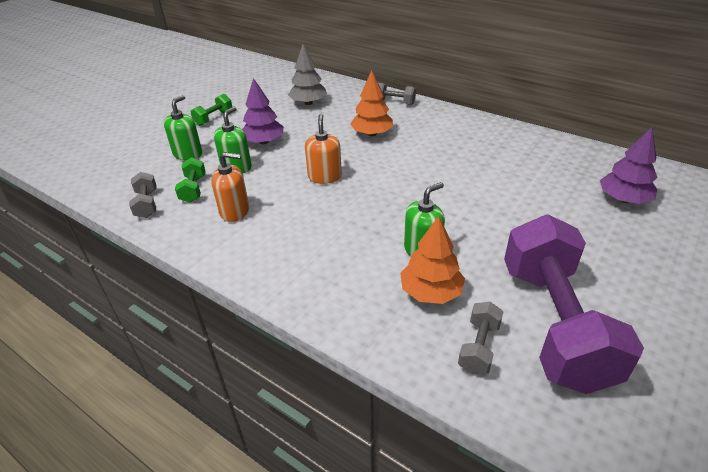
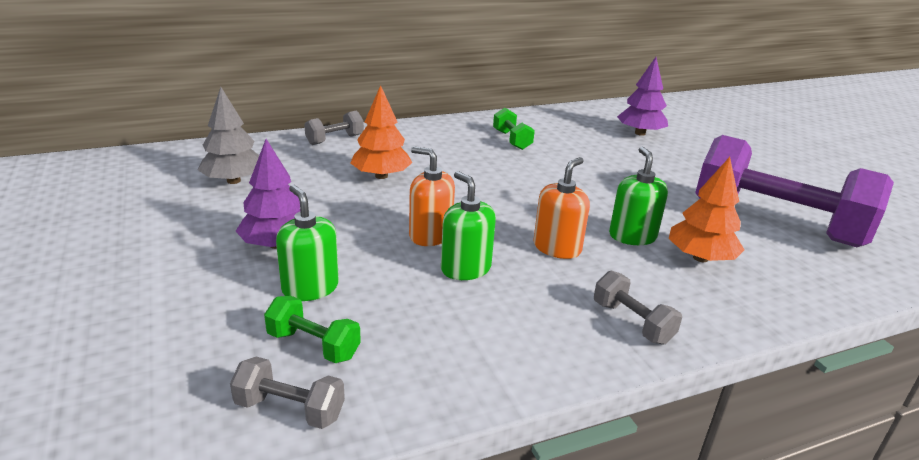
camera: 60 degrees left, 10 degrees down
green soap dispenser [164,95,202,160] -> green soap dispenser moved to [441,171,496,280]
green dumbbell [190,94,232,126] -> green dumbbell moved to [493,108,535,150]
orange soap dispenser [211,152,249,222] -> orange soap dispenser moved to [533,157,590,259]
grey dumbbell [458,302,504,374] -> grey dumbbell moved to [594,271,682,345]

